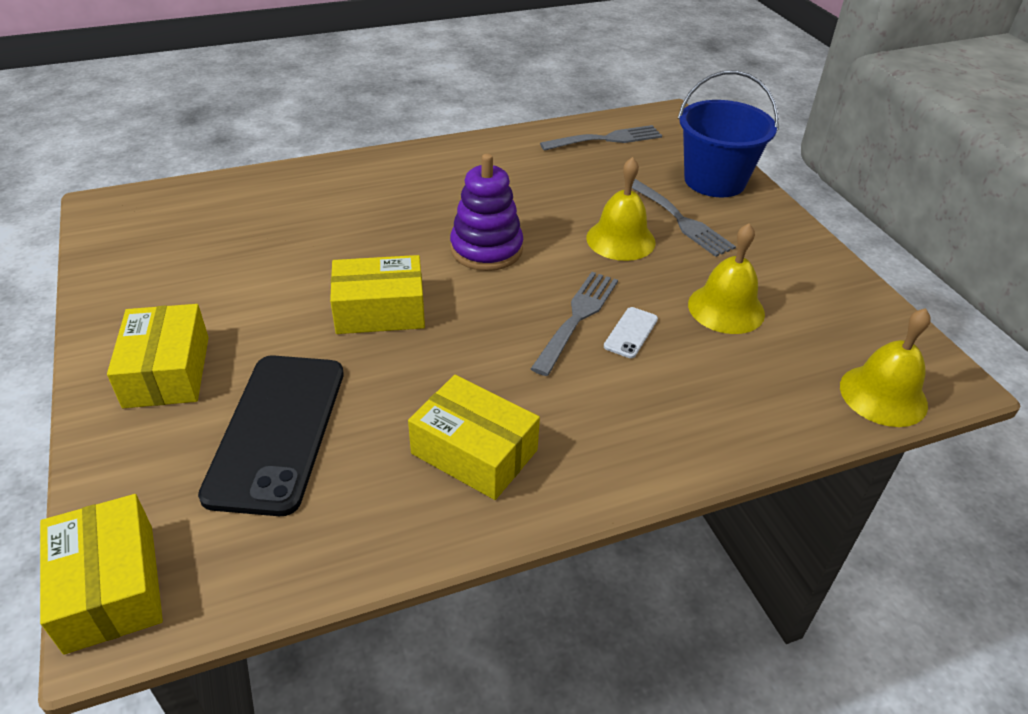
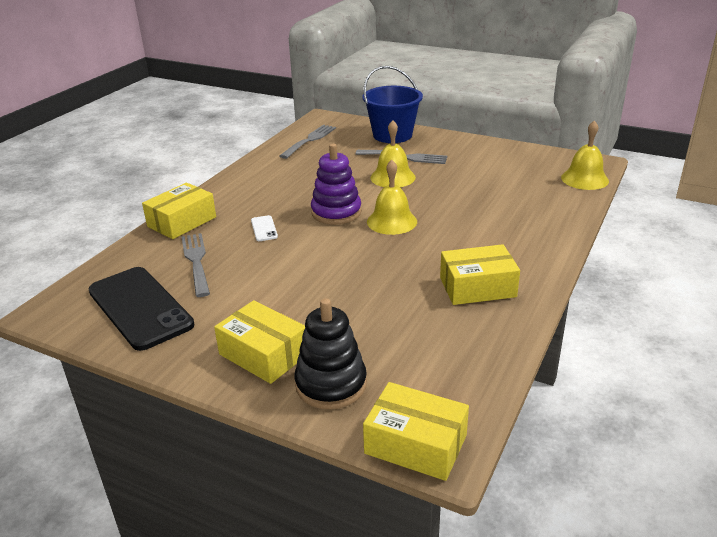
camera: 40 degrees left, 10 degrees down
black phone [198,355,344,516] -> black phone moved to [88,267,194,351]
yellow box [330,255,425,334] -> yellow box moved to [142,183,216,239]
grey fork [531,272,618,376] -> grey fork moved to [181,233,210,297]
white phone [604,307,658,358] -> white phone moved to [251,215,278,241]
yellow bell [688,223,765,334] -> yellow bell moved to [367,160,417,235]
none -> black stacking toy [294,298,367,409]

